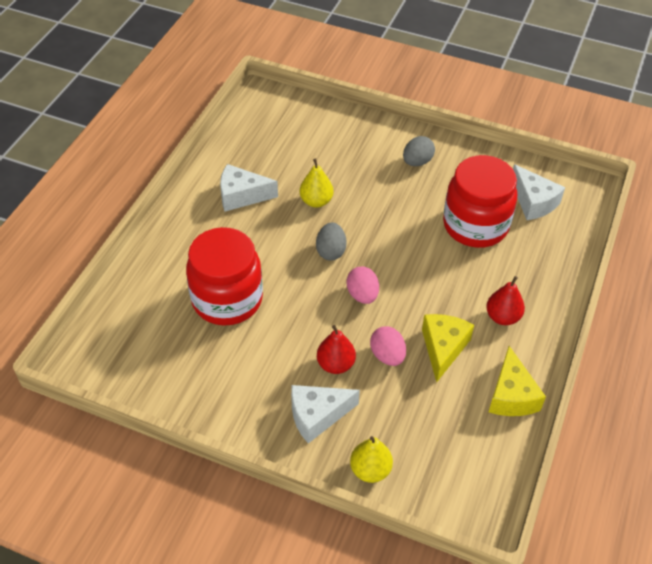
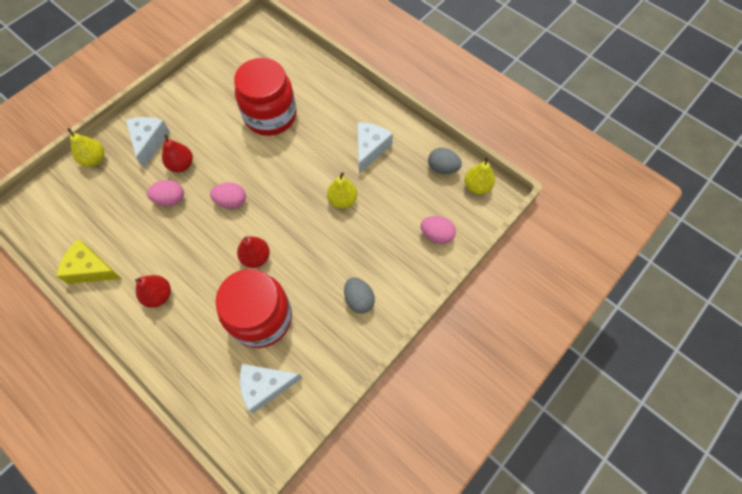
camera: 110 degrees right, 15 degrees up
grey egg [316,223,347,261] -> grey egg moved to [428,148,462,174]
yellow cheese [422,314,474,383] -> none
none -> red pear [237,236,270,268]
none -> pink egg [421,216,456,244]
none -> yellow pear [465,157,495,194]

